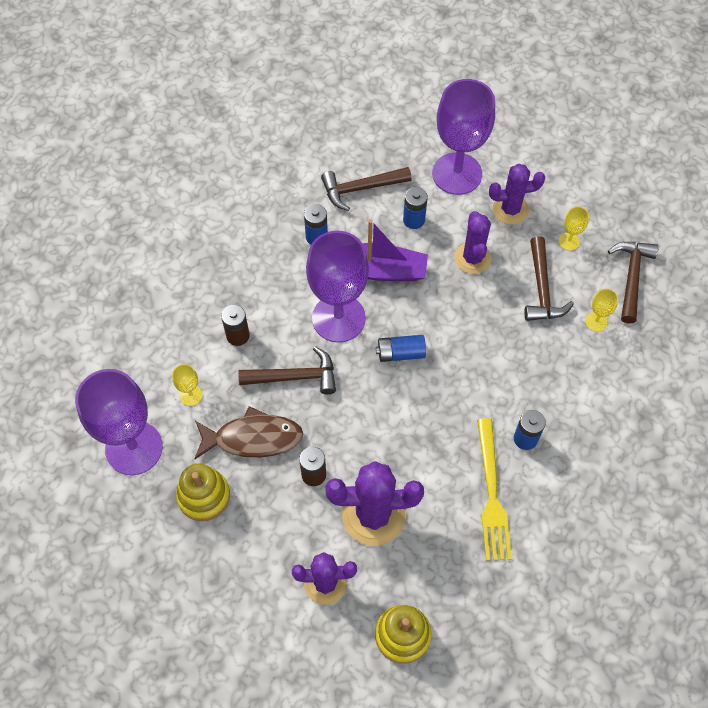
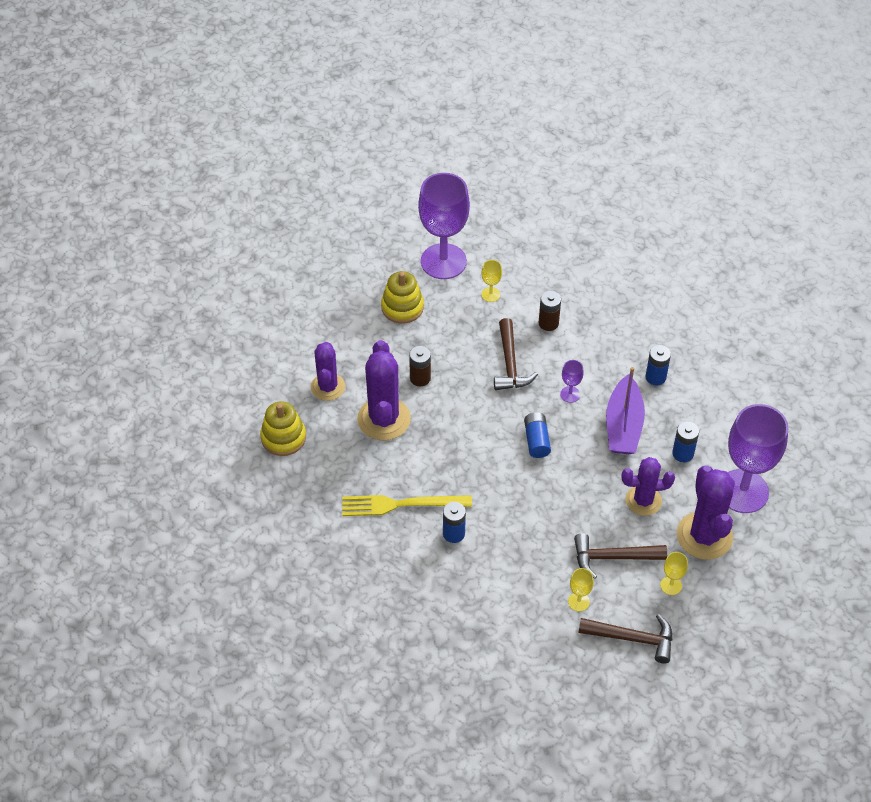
camera: 90 degrees right, 10 degrees down
brown fish [195,406,303,459] -> none
purple goblet [306,231,369,343] -> purple goblet [560,360,584,403], size x0.41
brown hammer [321,167,412,211] -> none
purple cactus [489,164,545,224] -> purple cactus [677,465,735,560], size x1.52

